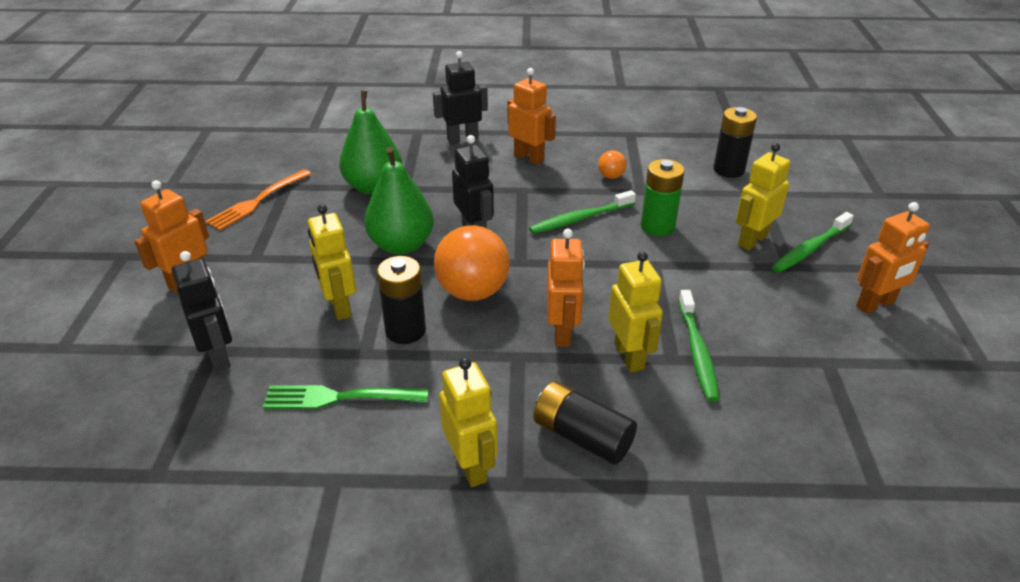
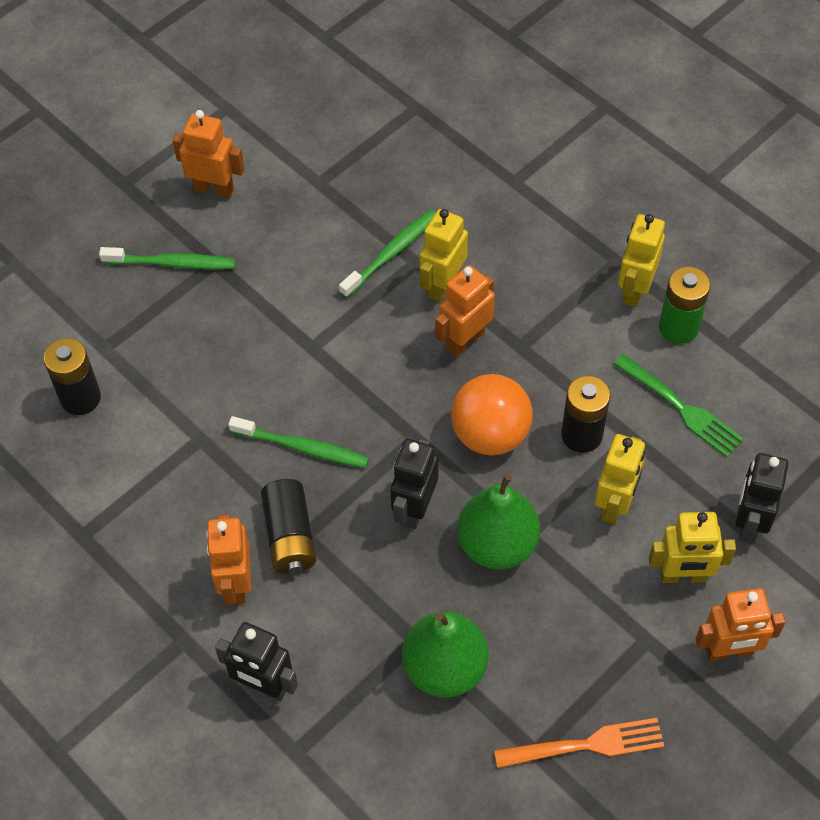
camera: 135 degrees left, 20 degrees up
black battery [533,381,637,464] -> black battery moved to [261,479,316,574]
orange ball [598,150,627,179] -> none
green battery [641,159,684,236] -> green battery moved to [659,266,710,344]
yellow robot [736,143,791,250] -> yellow robot moved to [649,512,736,583]

